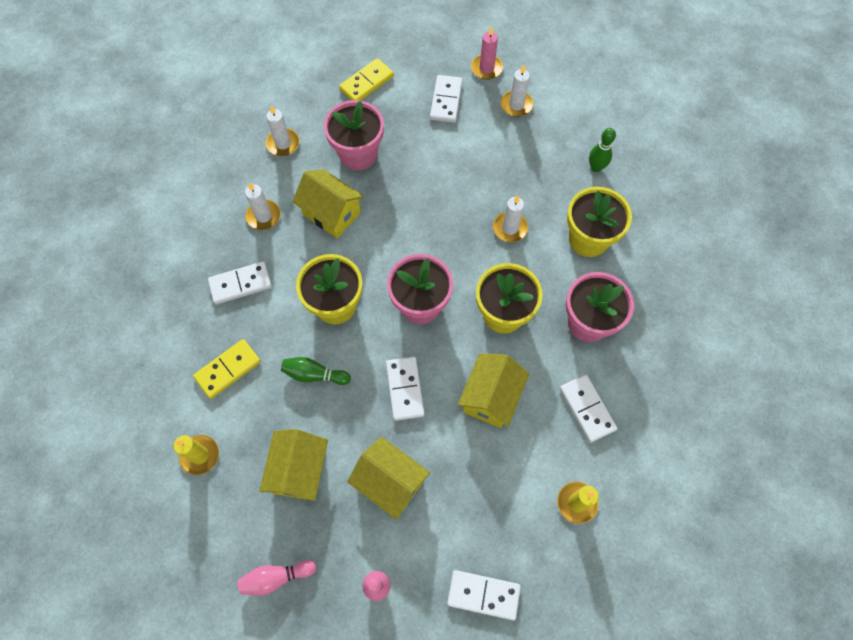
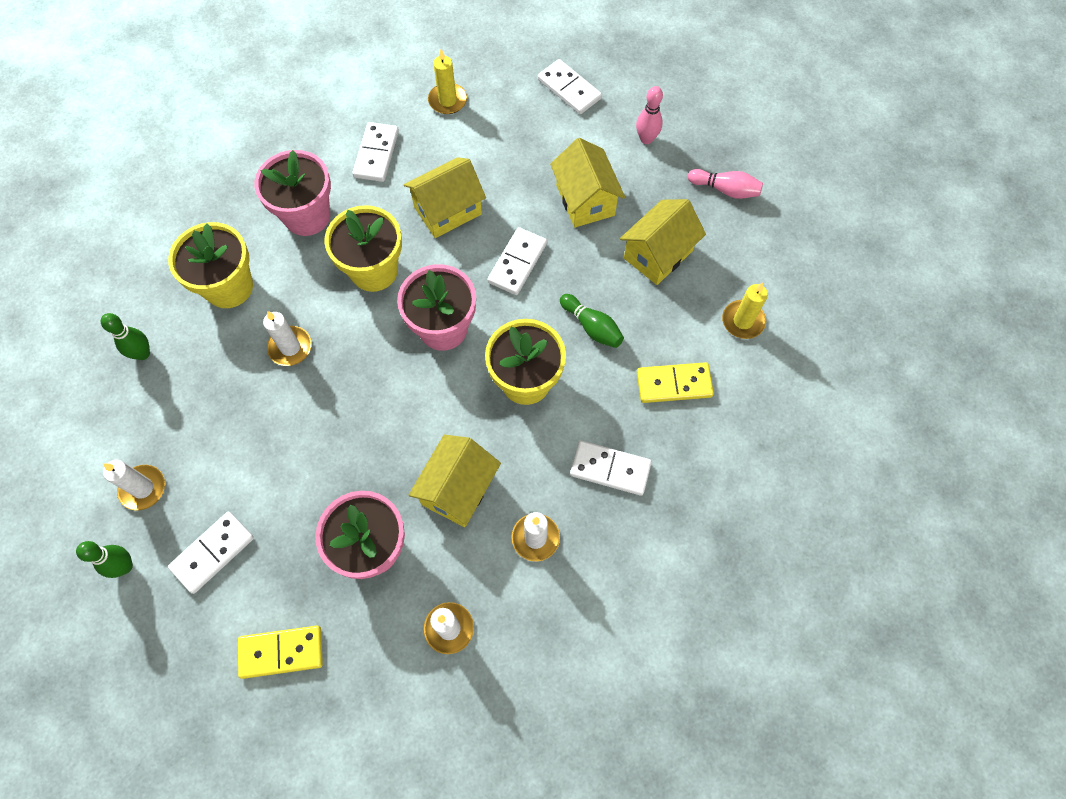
camera: 145 degrees left, 0 degrees up
yellow house [292,169,364,238] -> yellow house turned 45 degrees clockwise [409,435,501,527]
pink candle [471,26,503,80] -> green bowling pin [76,541,133,578]

